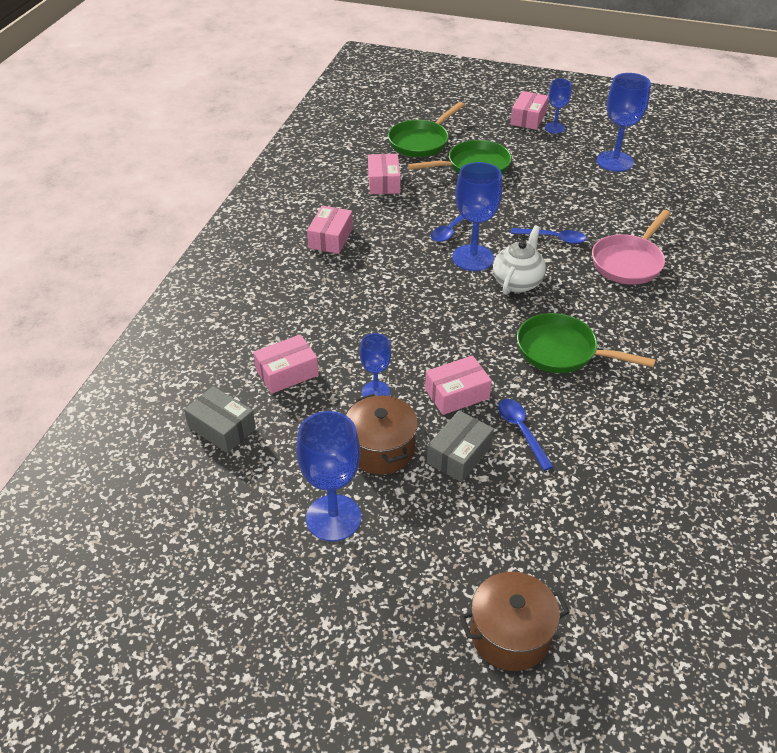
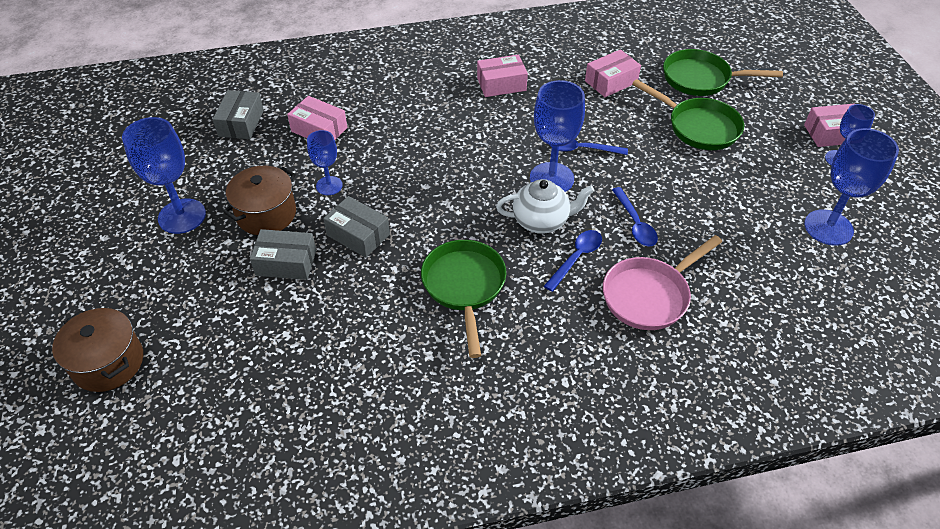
camera: 60 degrees right, 5 degrees up
pink box [425,355,492,415] -> grey box [323,196,390,258]
blue spoon [498,399,554,471] -> blue spoon moved to [544,230,602,292]
pink pan [592,210,671,285] -> pink pan turned 45 degrees counterclockwise [603,235,722,330]

